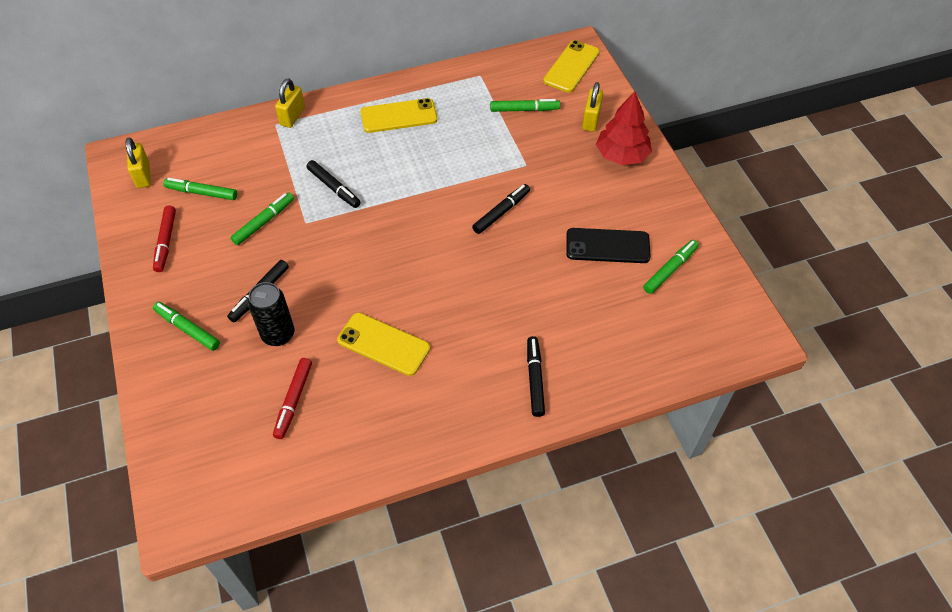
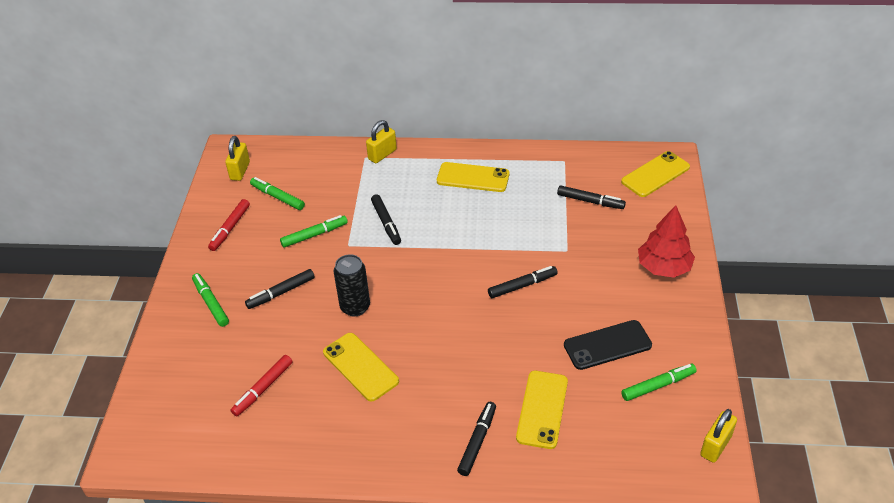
camera: 25 degrees right, 10 degrees down
black can [248,282,294,346] -> black can moved to [334,254,370,316]
green marker [490,99,560,112] -> black marker [557,186,626,209]
black phone [566,228,651,263] -> black phone turned 45 degrees counterclockwise [564,320,652,370]
yellow padlock [582,82,603,132] -> yellow padlock moved to [700,409,737,463]
none -> yellow phone [516,371,568,449]

